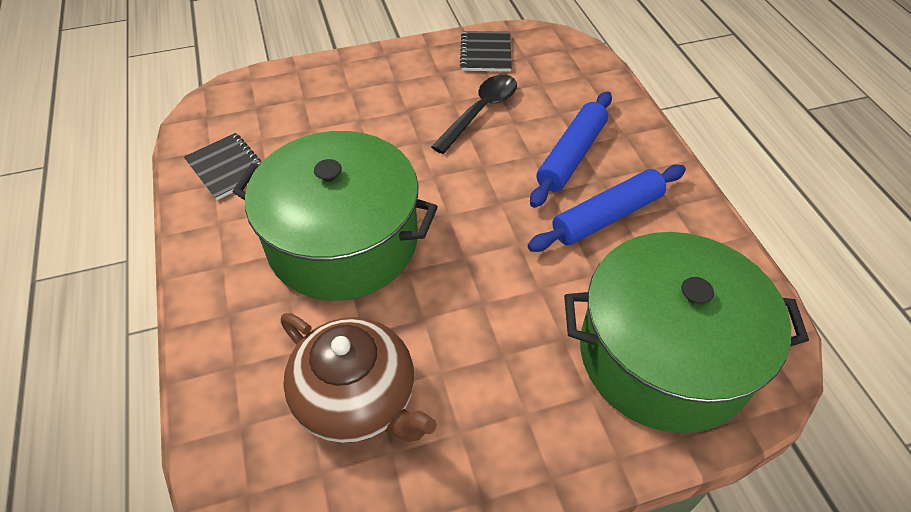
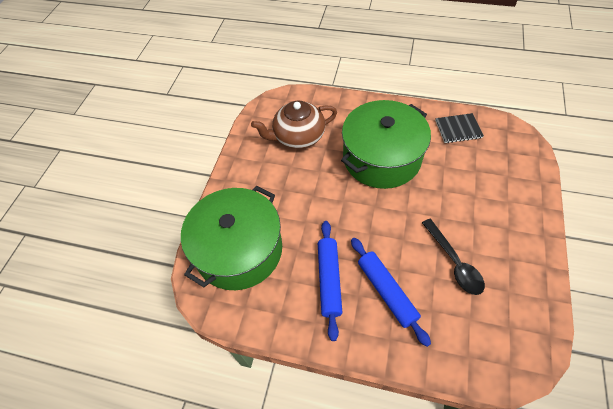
camera: 125 degrees right, 5 degrees up
black notebook [460,31,512,72] -> none

